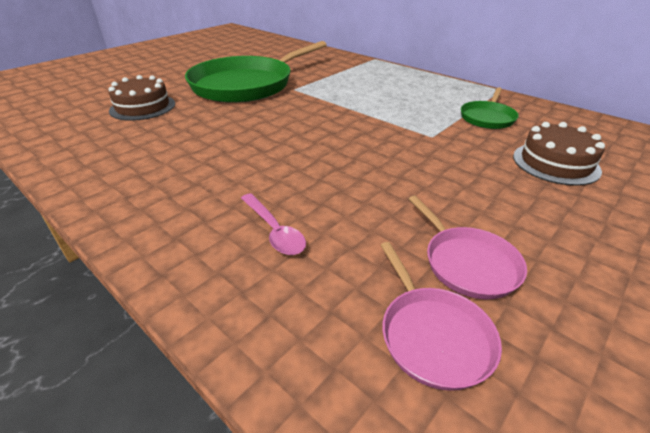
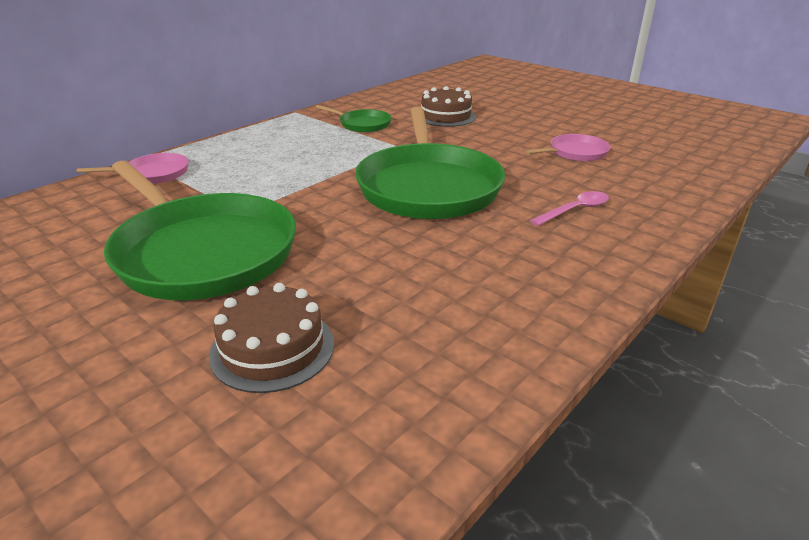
camera: 90 degrees left, 5 degrees down
pink pan [381,242,502,391] -> pink pan moved to [76,153,189,184]
none -> green pan [355,107,505,219]

